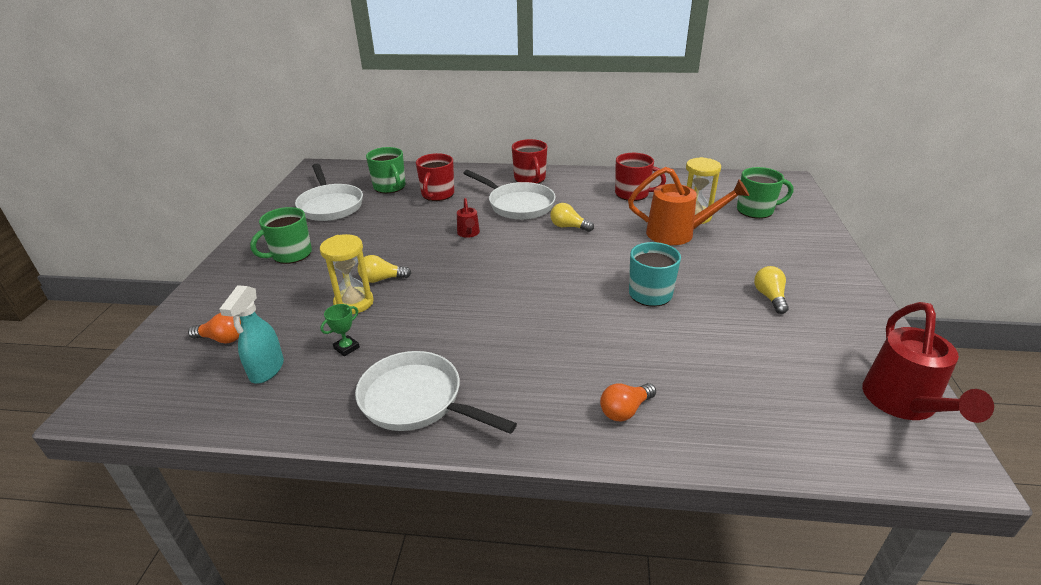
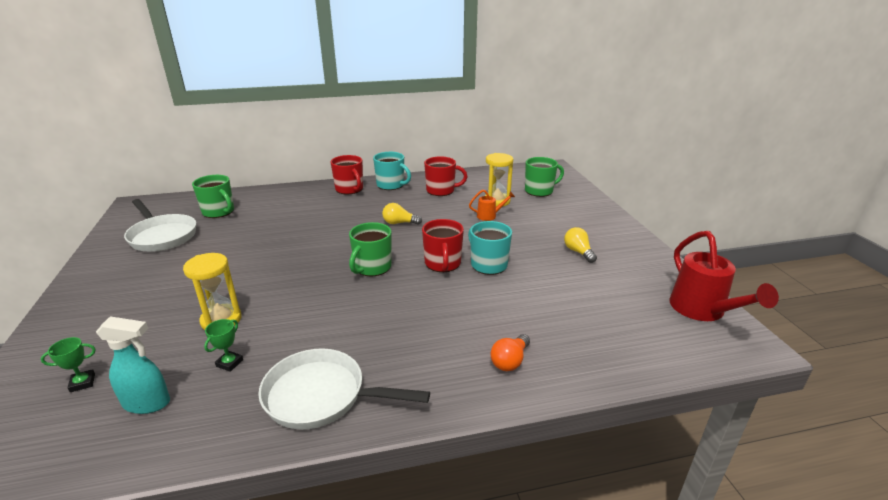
camera: 20 degrees left, 5 degrees down
orange light bulb [188,313,241,344] -> green trophy [41,337,96,392]
turquoise spray bottle [219,285,284,383] -> turquoise spray bottle turned 75 degrees counterclockwise [96,316,170,414]
green mug [250,207,312,264] -> green mug moved to [349,222,391,276]
yellow light bulb [358,255,411,283] -> none
red mug [416,153,454,201] -> red mug moved to [422,219,464,272]
red watering can [457,198,480,238] -> none
white pan [463,170,556,220] -> none
orange watering can [628,167,749,245] -> orange watering can [469,190,515,221], size x0.50
none -> turquoise mug [373,152,411,190]

